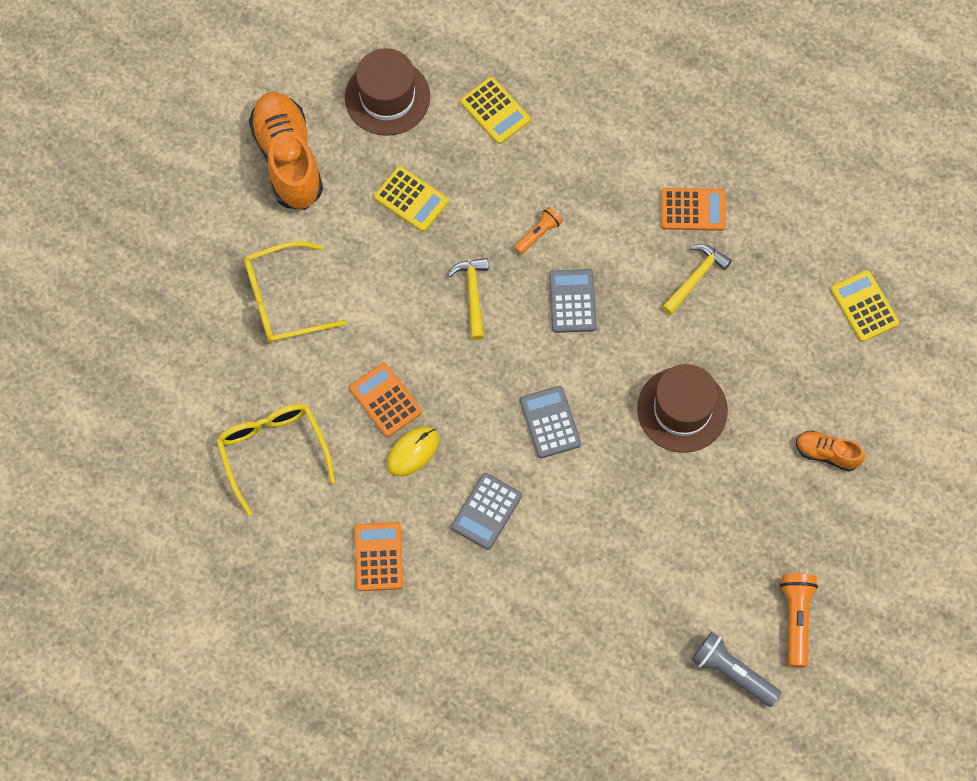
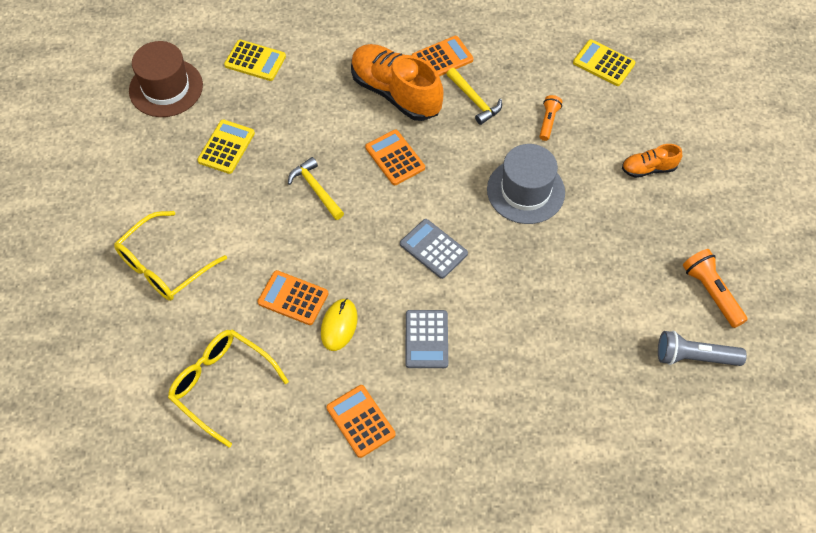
camera: 30 degrees left, 10 degrees down
orange shoe [249,92,323,210] -> orange shoe moved to [351,44,443,121]
yellow calculator [374,166,449,232] -> yellow calculator turned 75 degrees counterclockwise [197,119,255,174]
orange flashlight [514,207,563,254] -> orange flashlight moved to [539,95,562,141]
grey calculator [549,269,597,333] -> orange calculator [365,130,425,185]
brown hat [637,364,728,453] -> grey hat [487,144,565,224]
yellow hammer [662,244,732,315] -> yellow hammer turned 135 degrees clockwise [447,68,502,125]

